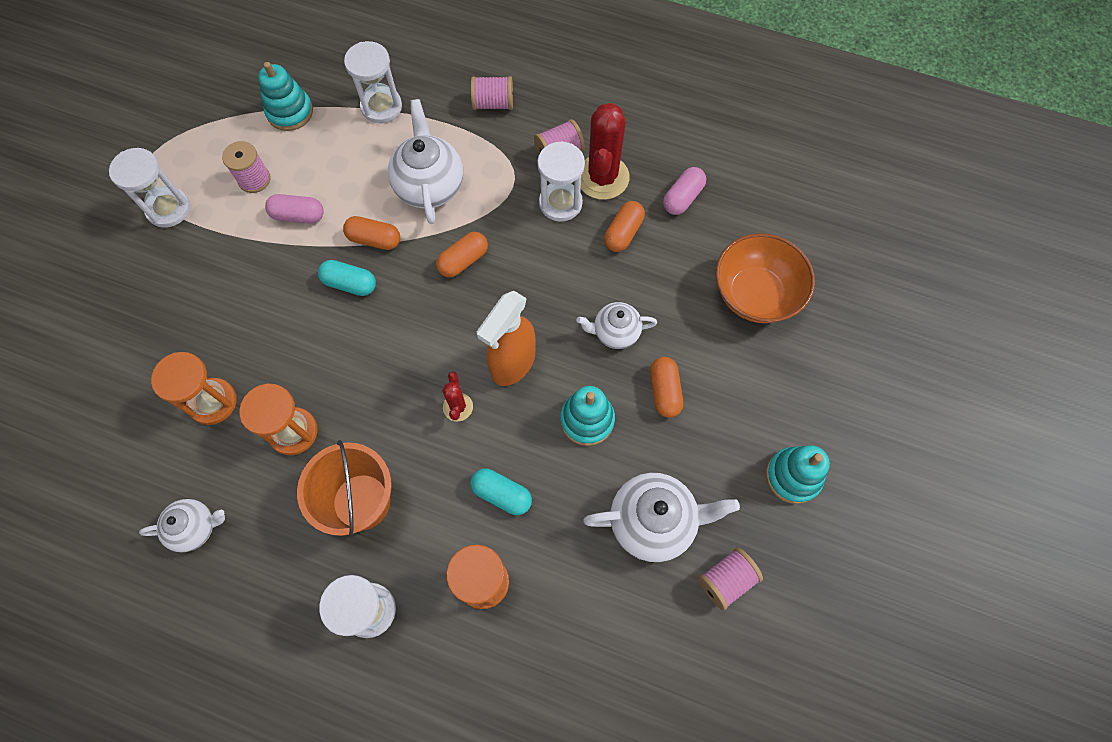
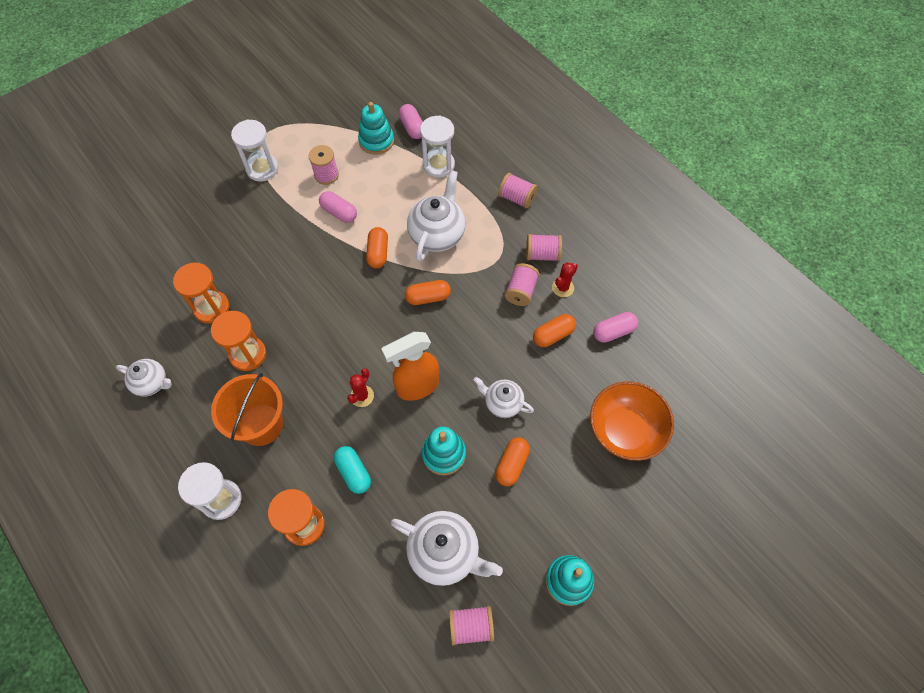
camera: 30 degrees right, 5 degrees down
turquoise capsule [318,260,376,296] -> none
orange capsule [343,216,400,250] -> orange capsule turned 45 degrees clockwise [366,227,388,269]
white hourglass [538,141,585,222] -> pink spool [504,263,540,306]
red cactus [581,103,629,200] -> red cactus [552,262,578,297], size x0.51
none -> pink capsule [399,104,423,139]

